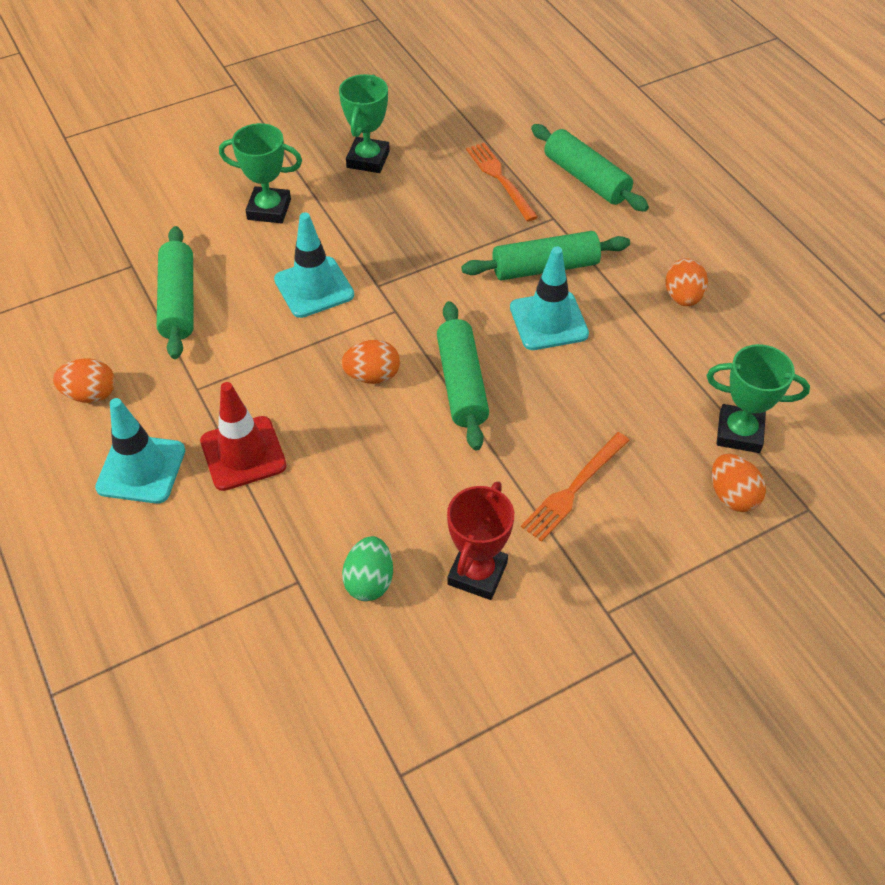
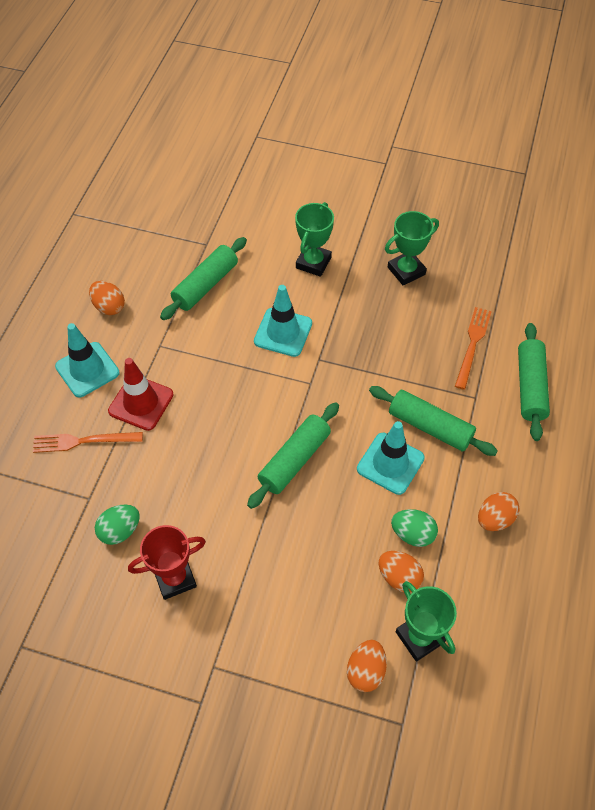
camera: 45 degrees right, 5 degrees up
green trophy [219,123,302,223] -> green trophy turned 60 degrees clockwise [295,202,334,277]
orange egg [341,340,400,384] -> orange egg moved to [378,551,424,592]
orange fork [521,432,630,542] -> orange fork moved to [33,432,143,453]
none -> green egg [391,509,438,547]

